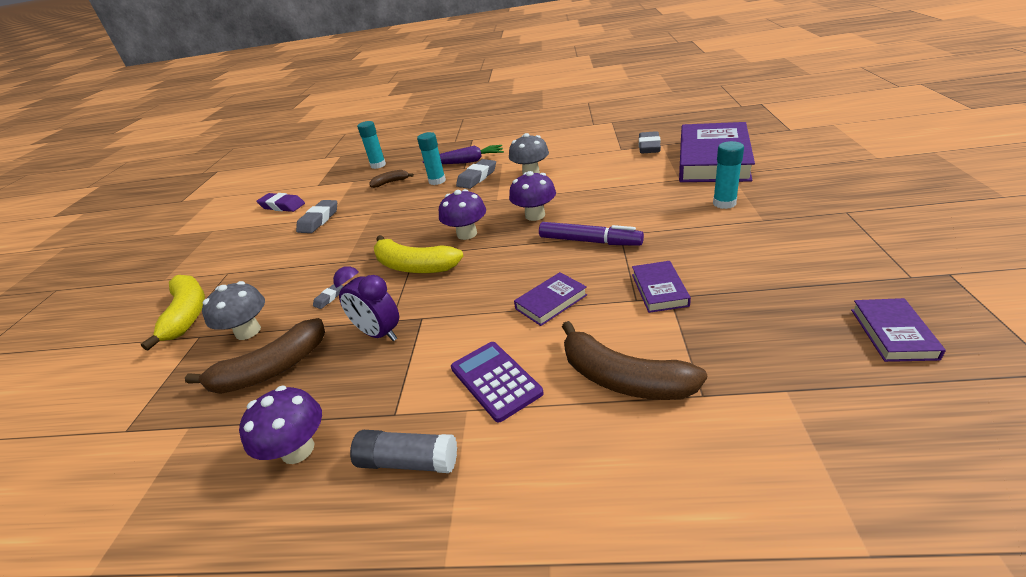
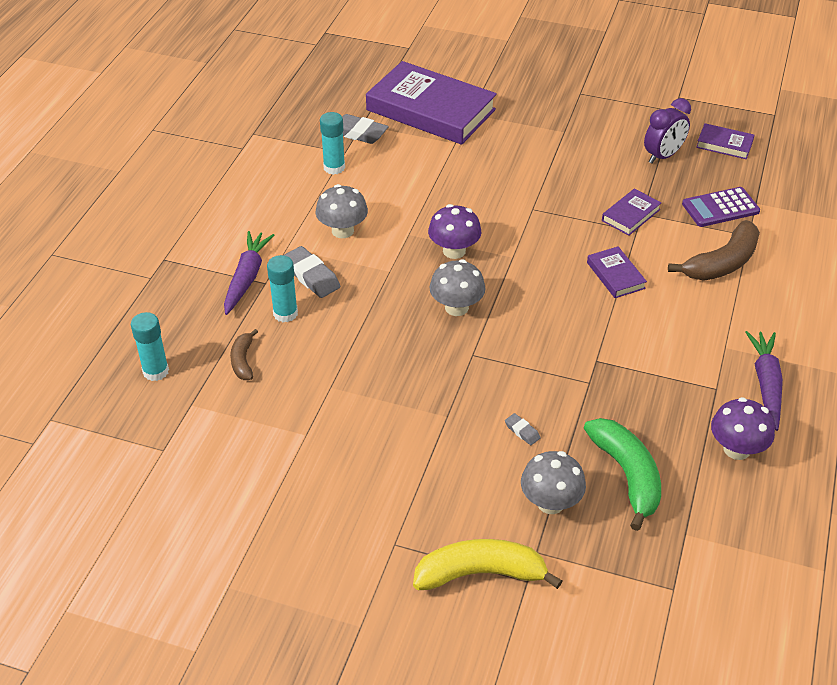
camera: 80 degrees left, 10 degrees up
brown banana [185,318,325,394] -> green banana [584,418,661,531]
purple eraser [256,193,305,212] -> none
grey eraser [296,200,337,233] -> none
purple clock [333,266,399,341] -> purple clock moved to [644,98,691,164]
grey glue stick [350,430,457,473] -> purple carrot [745,331,783,431]
yellow banana [374,235,463,273] -> none
purple mushroom [439,189,486,240] -> grey mushroom [429,259,486,316]
purple calculator [451,342,544,422] -> purple calculator moved to [682,187,760,227]
purple marker [539,222,644,246] -> none
purple book [632,261,691,313] -> purple book turned 60 degrees counterclockwise [602,189,661,236]
turquoise glue stick [713,141,744,209] -> turquoise glue stick moved to [320,112,345,175]

